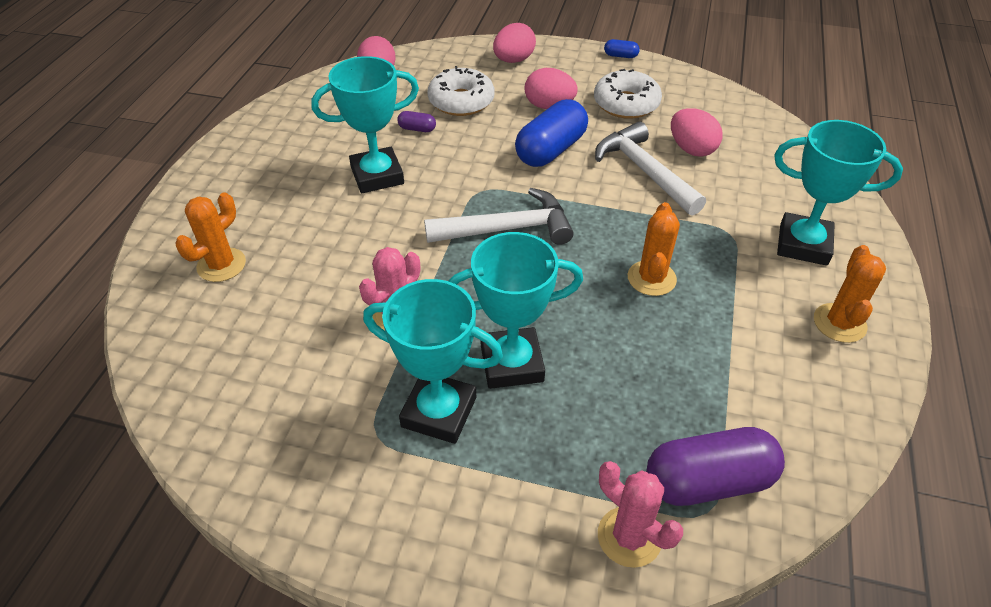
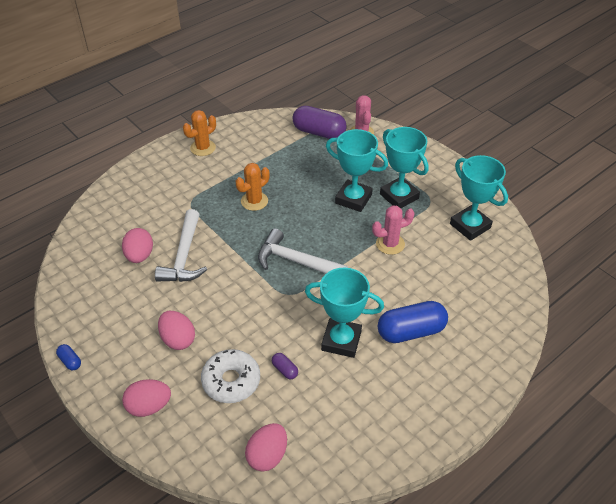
camera: 145 degrees left, 0 degrees up
orange cactus [175,193,246,282] -> none
blue capsule [515,99,588,167] -> blue capsule moved to [378,301,448,343]
white donut [594,69,662,119] -> none
turquoise trophy [774,120,903,266] -> turquoise trophy moved to [450,155,508,241]

